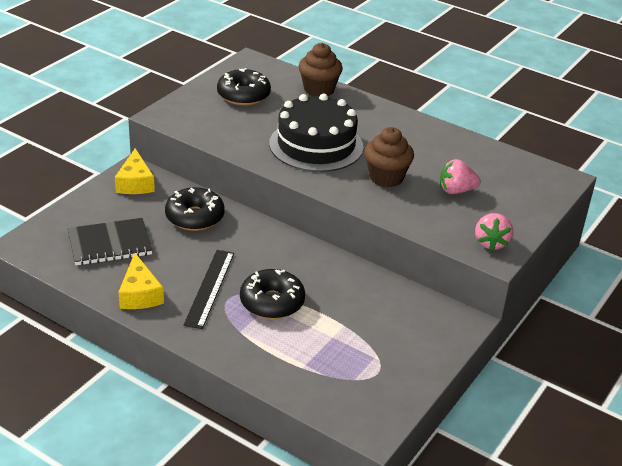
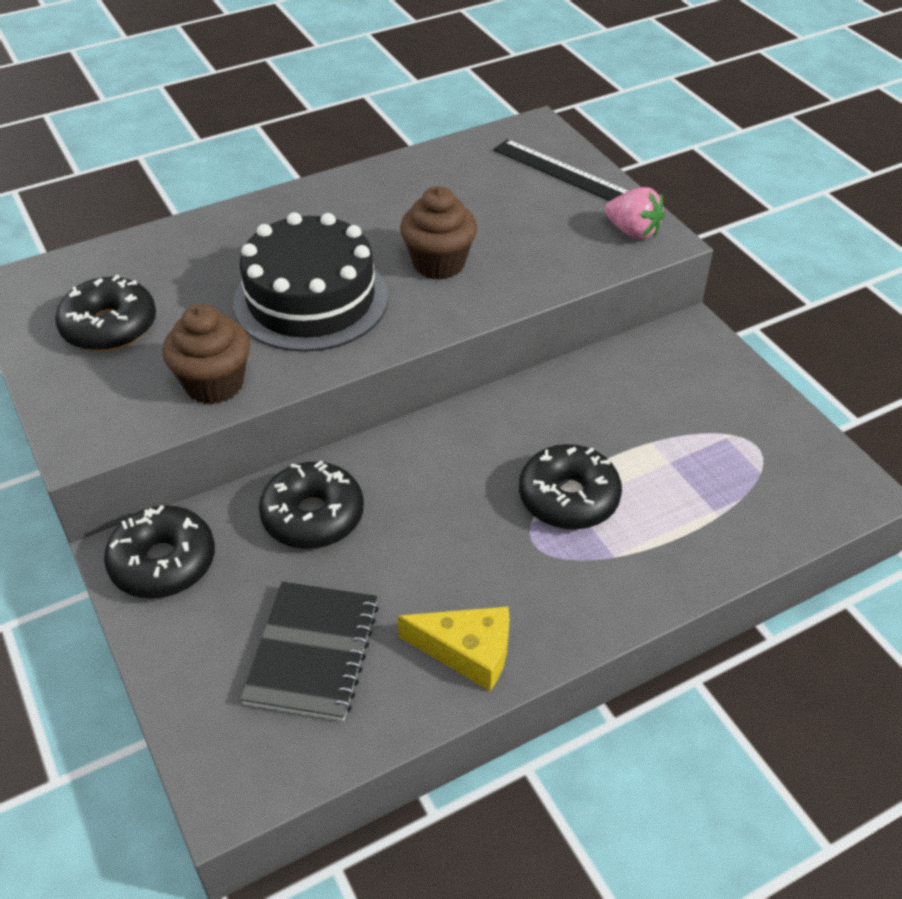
camera: 60 degrees left, 10 degrees up
yellow cheese [115,149,155,194] -> black donut [104,505,215,599]
black ruler [183,250,234,329] -> black ruler moved to [493,139,628,201]
brown cupcake [298,43,343,96] -> brown cupcake moved to [162,304,250,404]
pink strawberry [440,159,481,194] -> none

